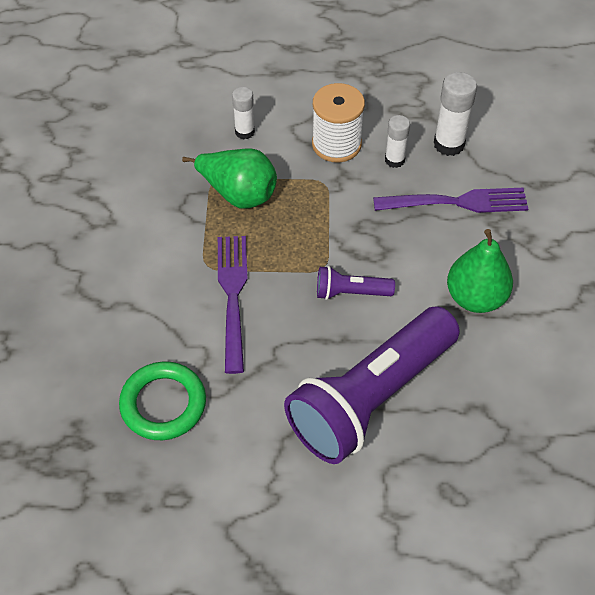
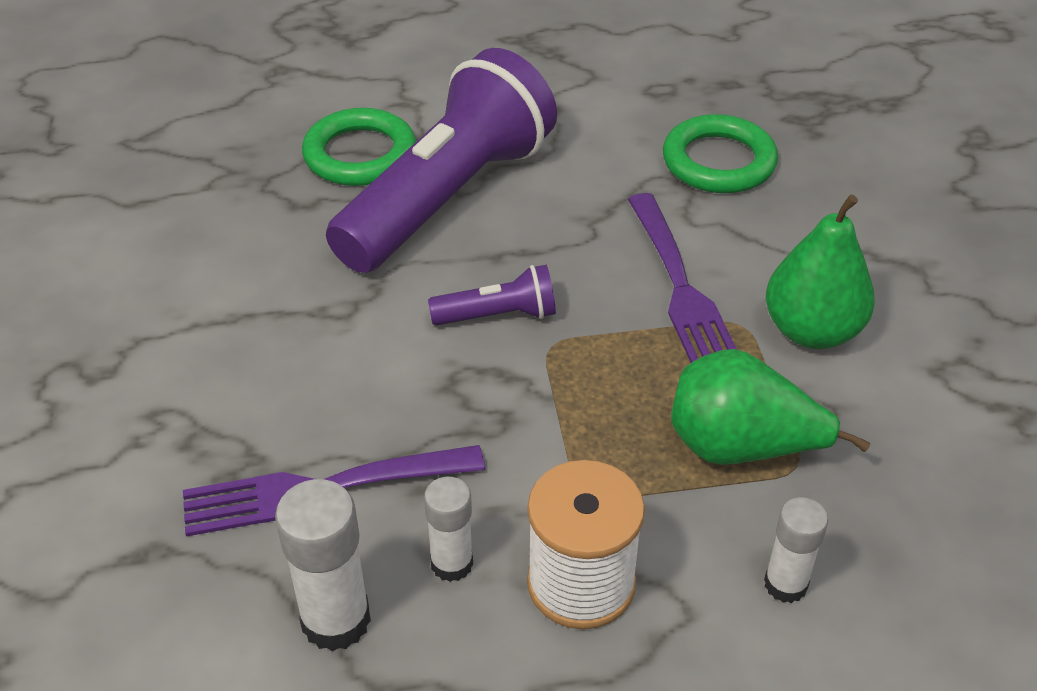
camera: 170 degrees right, 10 degrees down
green pear [447,229,513,313] -> green pear moved to [766,195,875,349]
none -> green ring [302,108,416,186]

